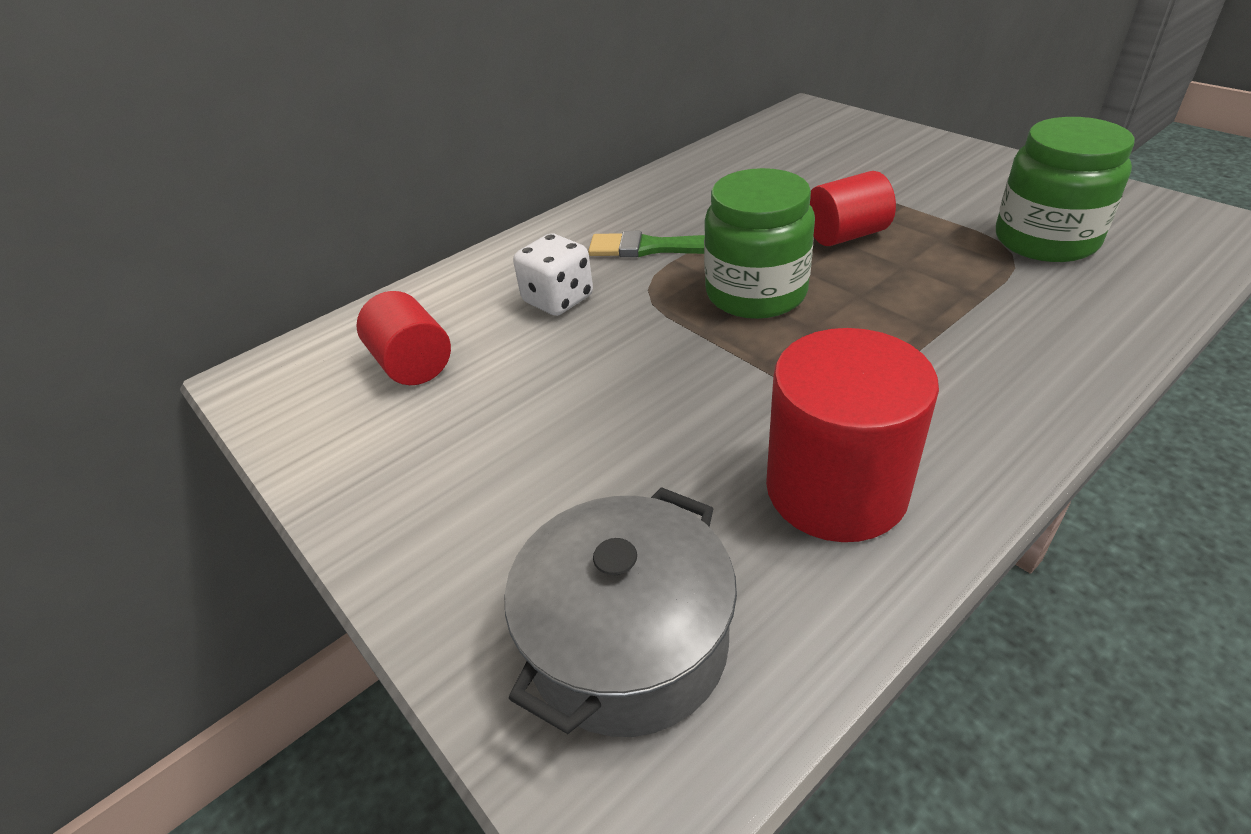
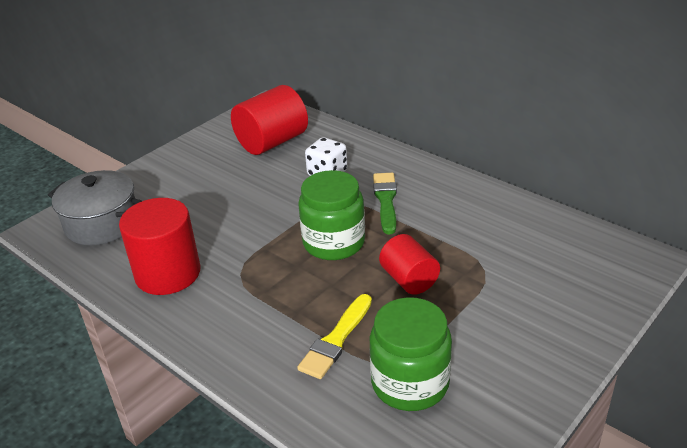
camera: 80 degrees right, 5 degrees down
red cylinder [356,291,451,385] -> red cylinder [231,85,308,155], size x1.59
none -> yellow brush [297,294,372,379]

